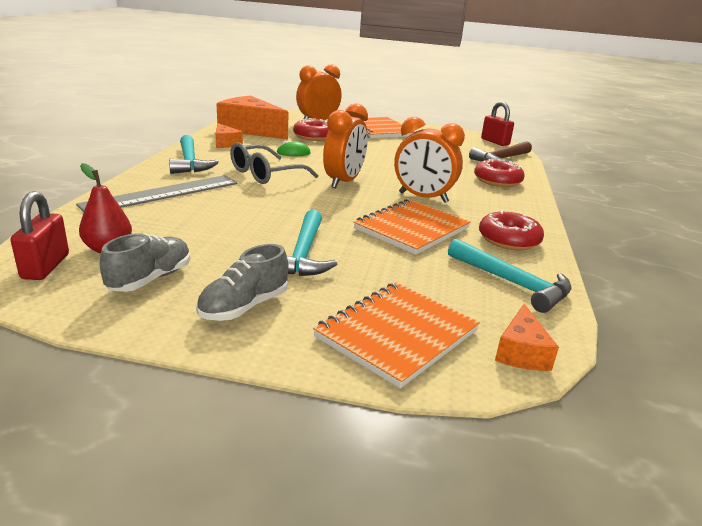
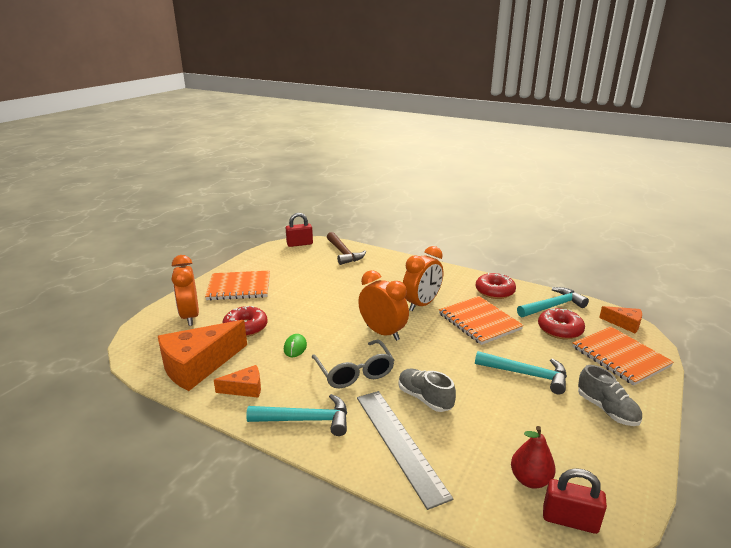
camera: 70 degrees left, 0 degrees up
grey shoe [100,233,190,292] -> grey shoe moved to [398,369,456,412]
red donut [474,159,525,187] -> red donut moved to [538,308,585,339]

